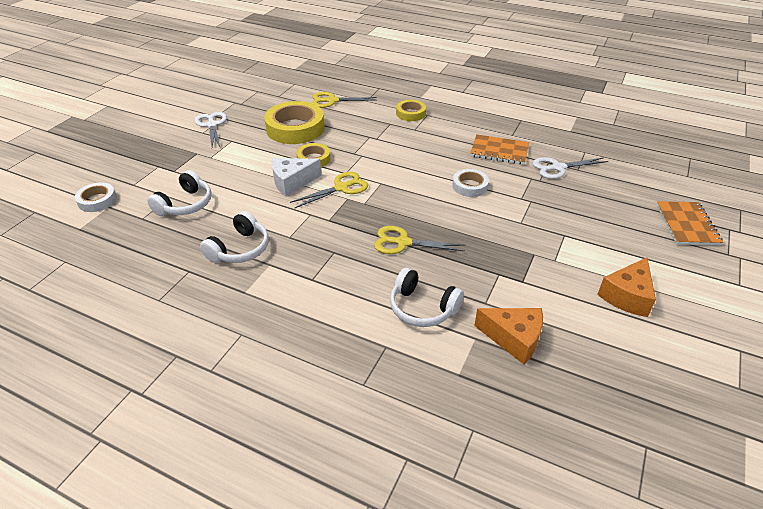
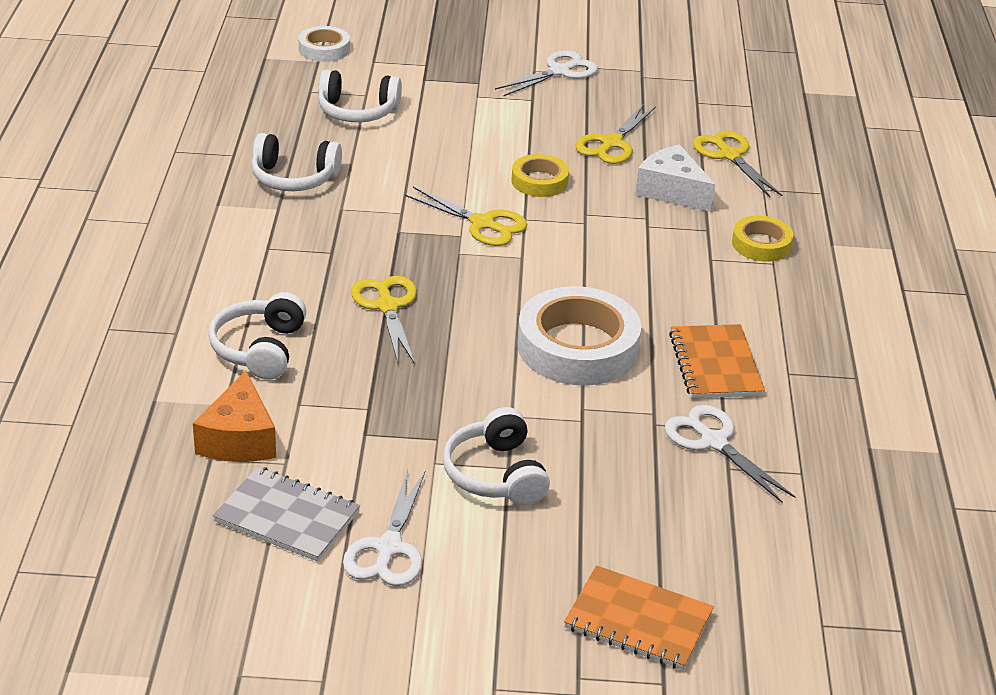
camera: 65 degrees right, 5 degrees down
yellow tape [264,101,324,144] -> yellow scissors [576,105,656,164]
white cheese [272,158,322,196] -> white cheese moved to [635,144,715,212]
white tape [452,169,489,197] -> white tape [517,286,642,385], size x1.88
orange cheese [597,258,656,317] -> white scissors [343,470,426,586]
orange notebook [656,201,723,245] -> orange notebook turned 45 degrees clockwise [564,565,714,670]
none -> grey notebook [213,467,360,562]
none -> white headphones [443,407,550,505]

